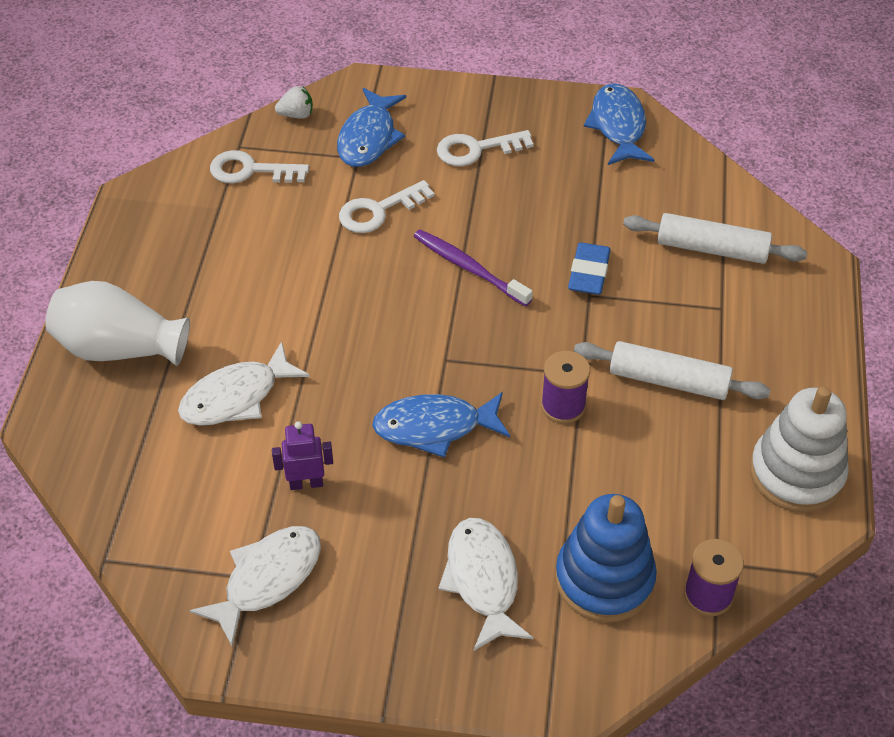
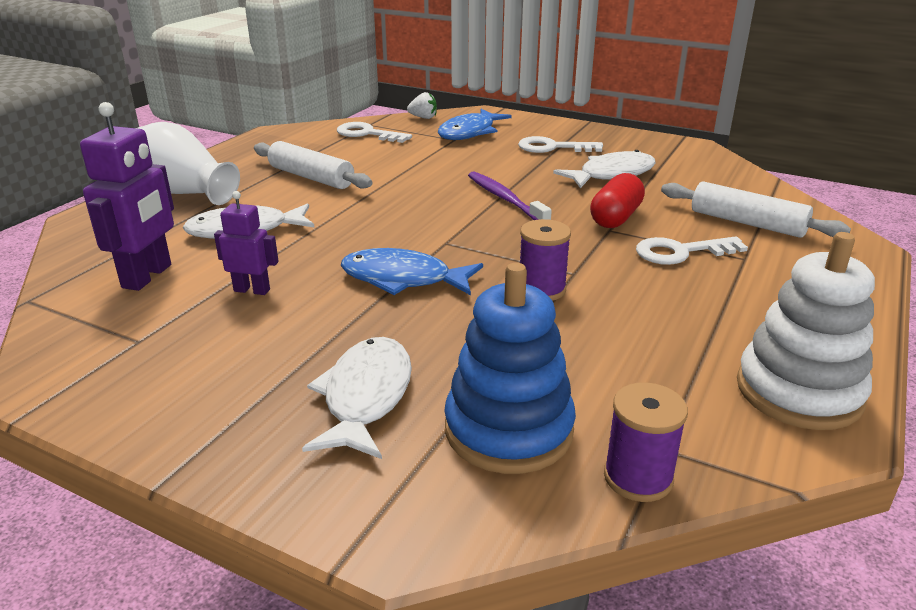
camera: 20 degrees right, 20 degrees down
white fish [190,526,321,647] -> white fish moved to [553,150,656,188]
white key [339,180,434,233] -> white key moved to [636,236,748,265]
blue eraser [568,242,611,295] -> red capsule [590,173,645,228]
white rolling pin [574,341,770,400] -> white rolling pin moved to [254,141,373,189]
blue fish [584,83,654,165] -> none
none -> purple robot [80,102,174,291]

